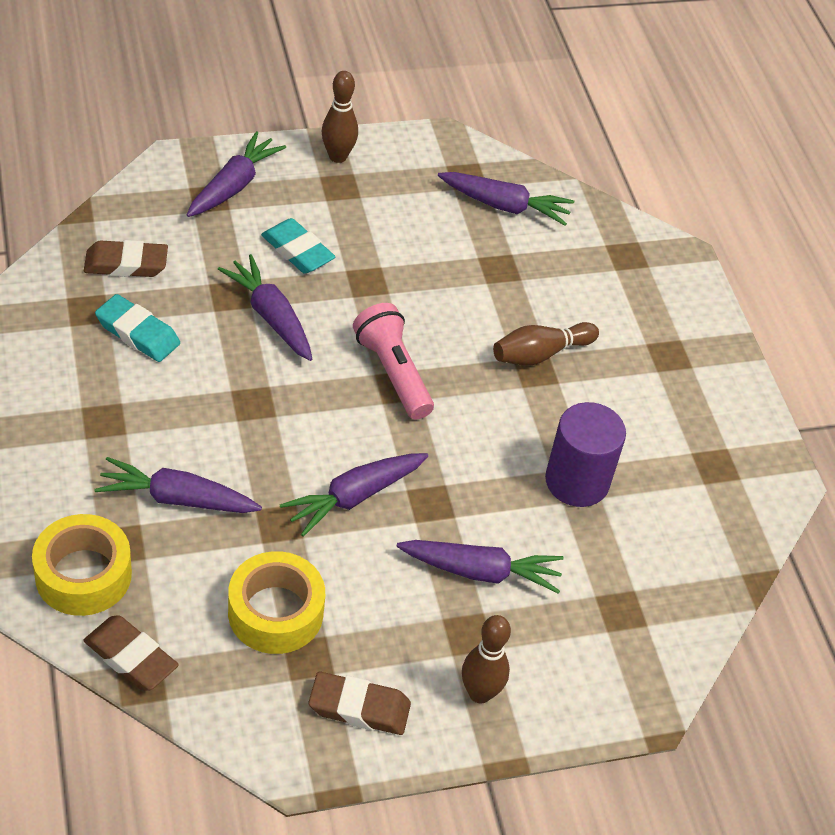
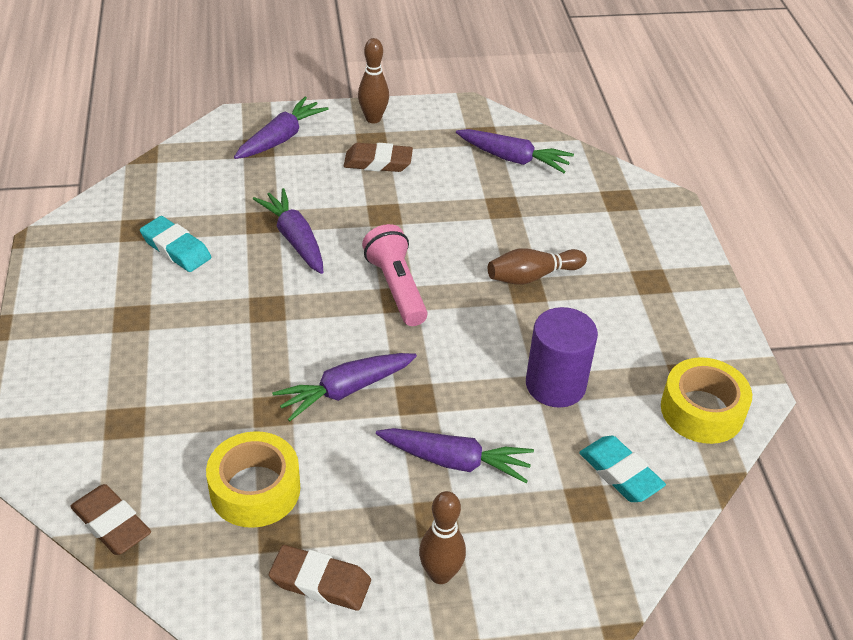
camera: 10 degrees right, 5 degrees down
yellow tape [32,514,132,616] -> yellow tape moved to [661,357,752,444]
brown eraser [84,240,168,277] -> brown eraser moved to [344,143,413,172]
purple carrot [94,457,262,513] -> none
turquoise eraser [261,218,336,274] -> turquoise eraser moved to [579,436,666,502]

